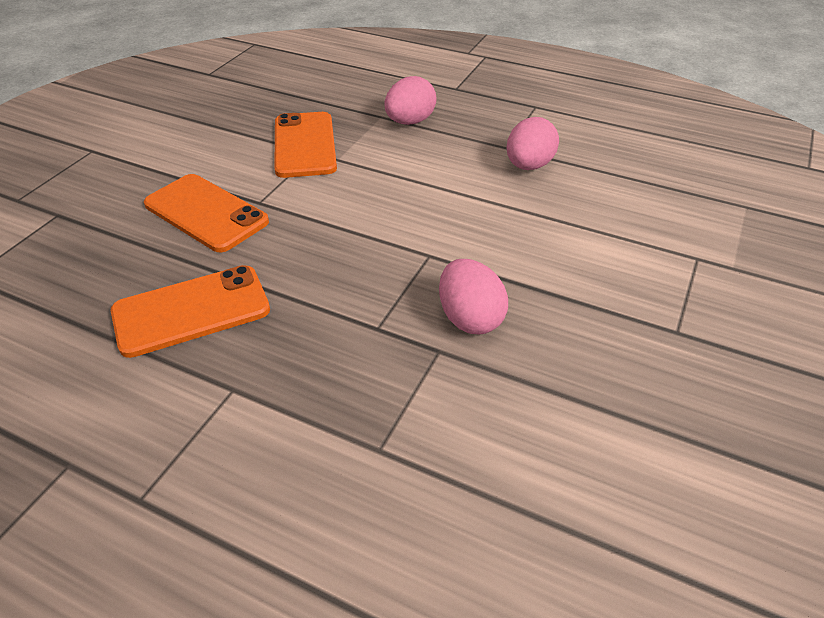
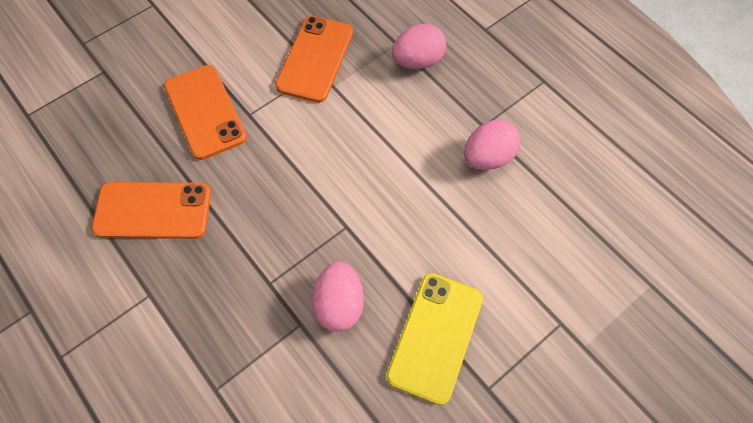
camera: 25 degrees right, 20 degrees up
none -> yellow phone [386,273,483,405]

